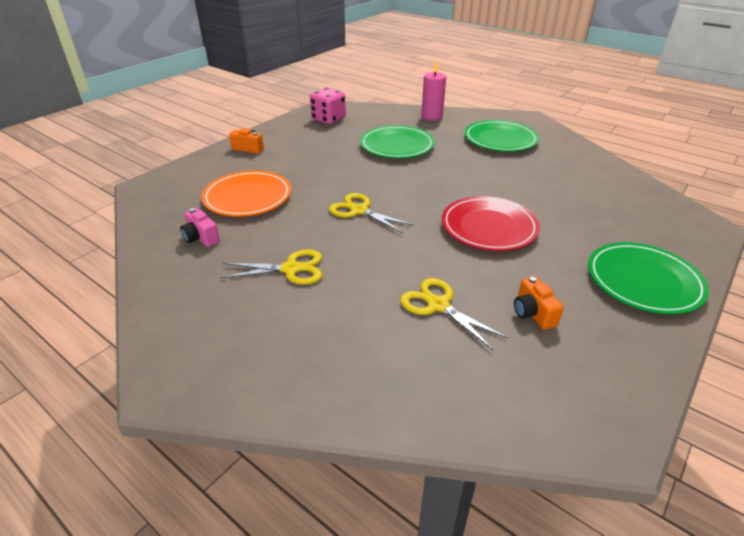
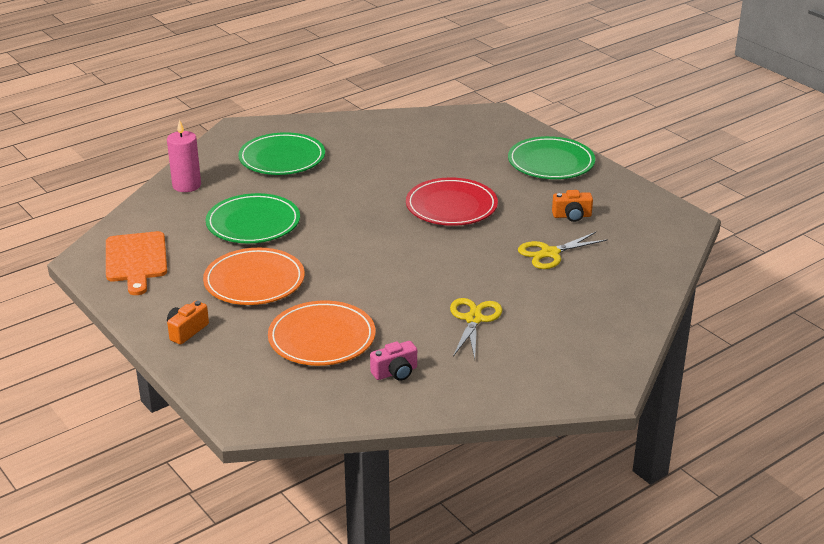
camera: 75 degrees left, 5 degrees down
pink dice [310,88,346,124] -> orange cutting board [106,231,167,295]
yellow scissors [329,193,414,233] -> none
none -> orange plate [203,248,305,305]

